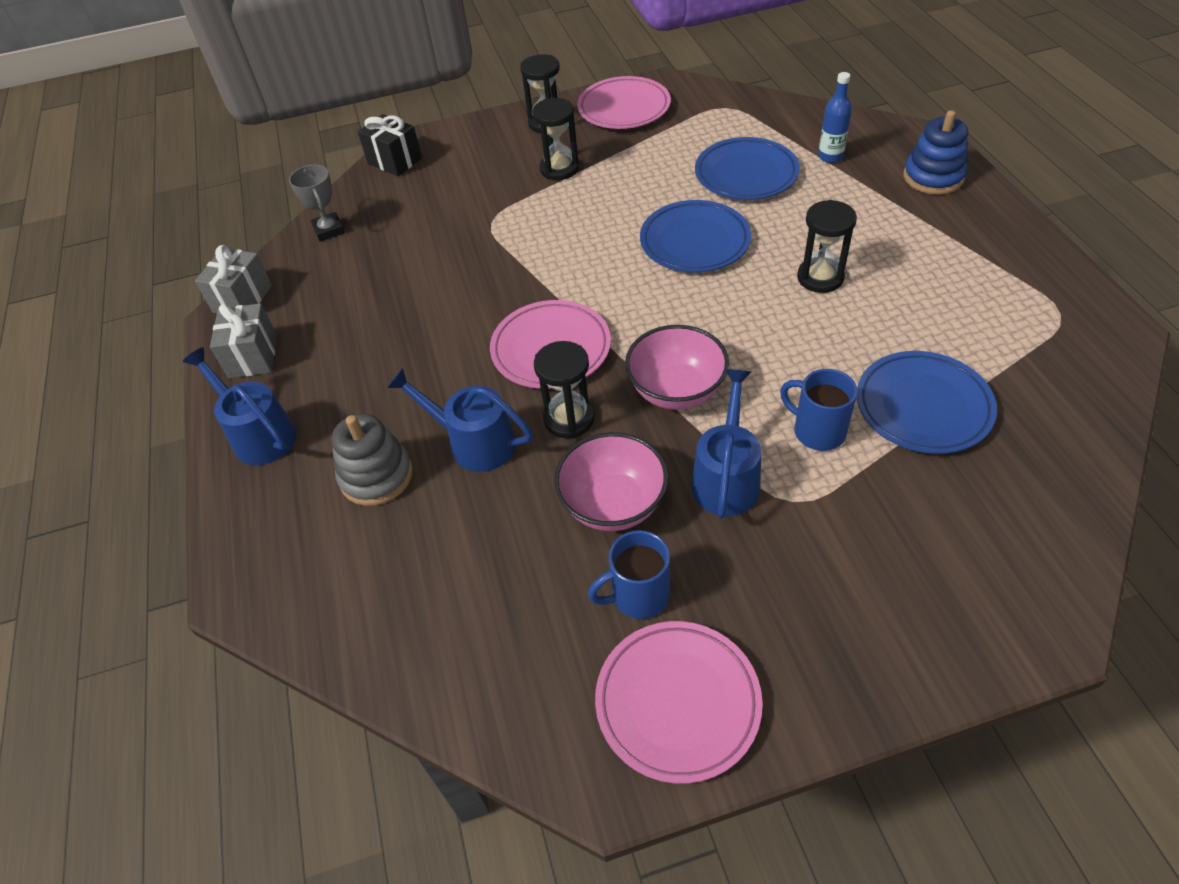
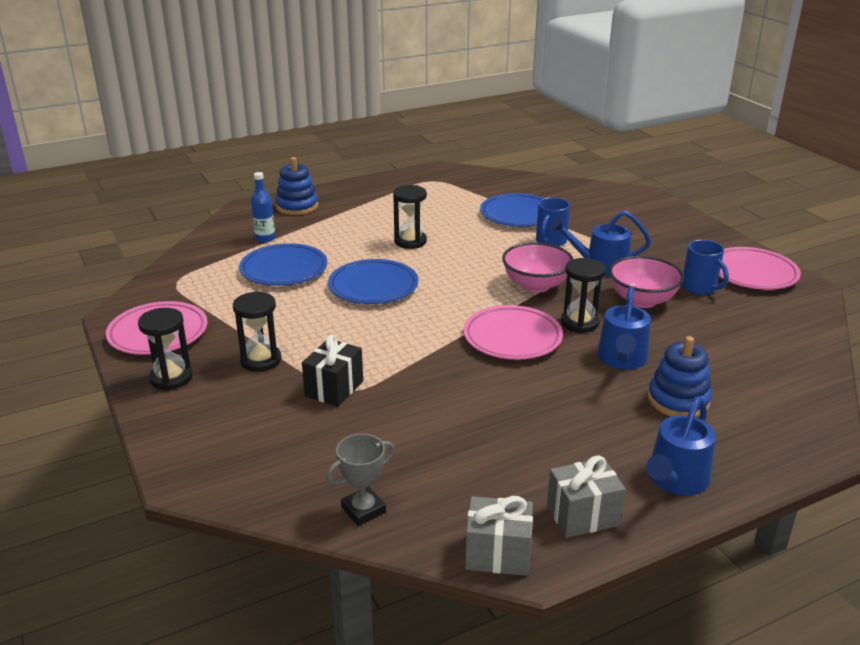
camera: 105 degrees left, 20 degrees down
grey stacking toy [332,414,413,506] -> blue stacking toy [648,336,712,417]
black gift [358,114,422,176] -> black gift moved to [302,335,363,407]

